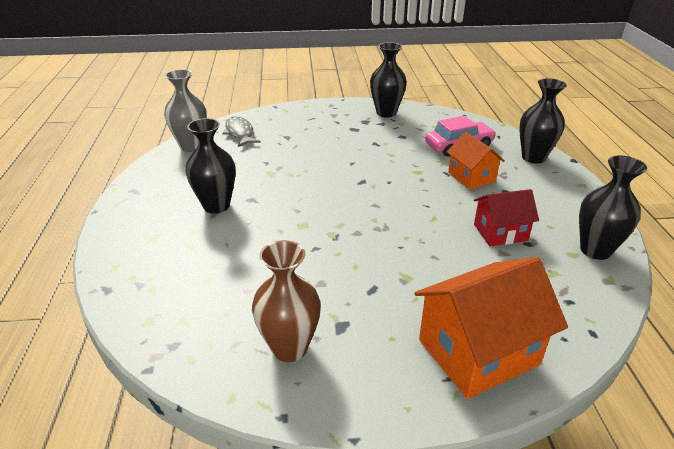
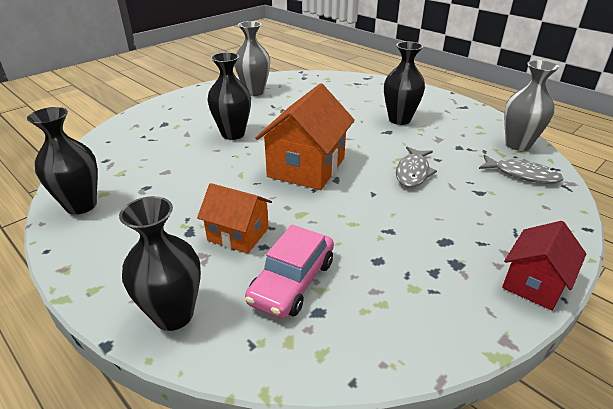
camera: 140 degrees right, 0 degrees up
brown vase [252,240,321,362] -> grey vase [235,21,270,96]
black vase [370,42,407,118] -> black vase moved to [208,52,251,140]
orange house [414,257,568,399] -> orange house moved to [256,83,355,190]
red house [474,189,539,246] -> red house moved to [502,221,586,311]
none -> grey fish [396,147,437,187]

